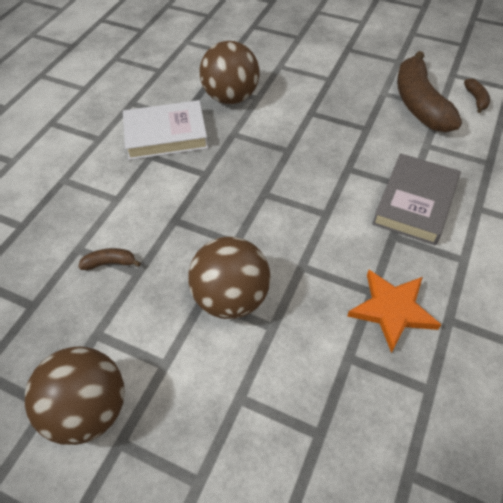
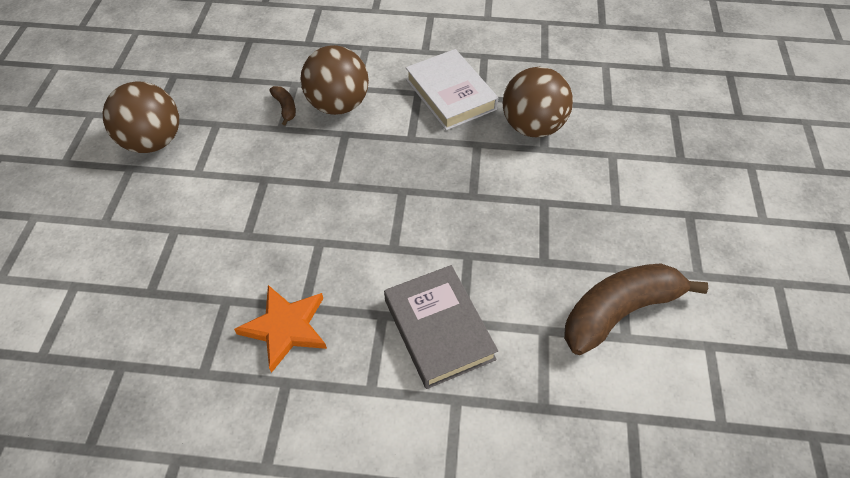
camera: 70 degrees right, 0 degrees up
brown ball [188,237,271,319] -> brown ball moved to [300,45,369,115]
grey book [372,153,461,245] -> grey book turned 60 degrees clockwise [384,265,498,389]
brown banana [464,78,490,113] -> none

